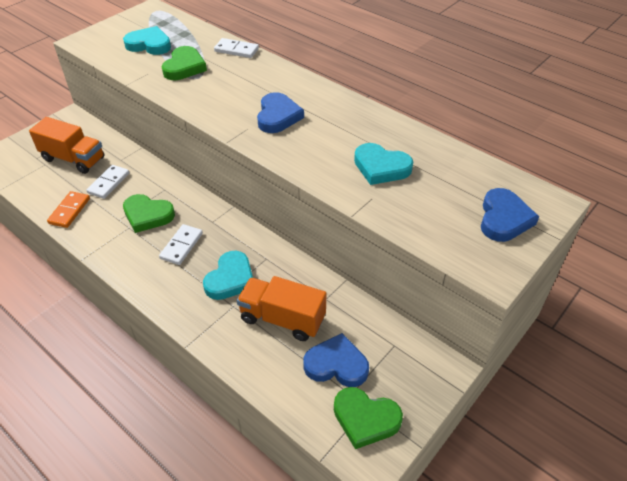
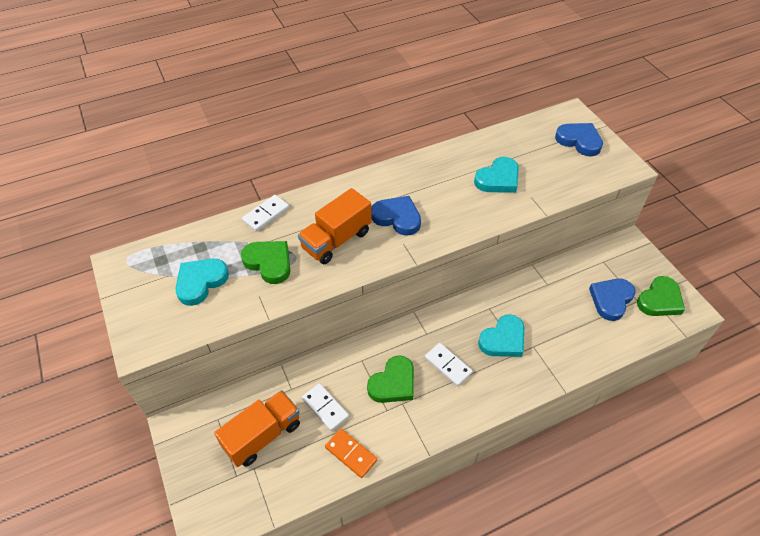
camera: 65 degrees left, 5 degrees up
turquoise heart [203,251,253,300] -> turquoise heart turned 90 degrees clockwise [478,314,524,357]
orange truck [237,276,327,341] -> orange truck moved to [298,188,372,264]

